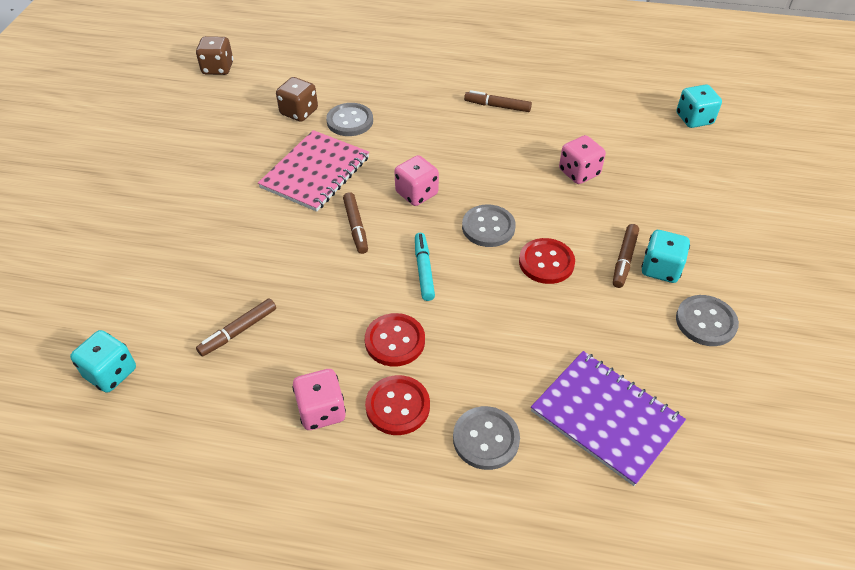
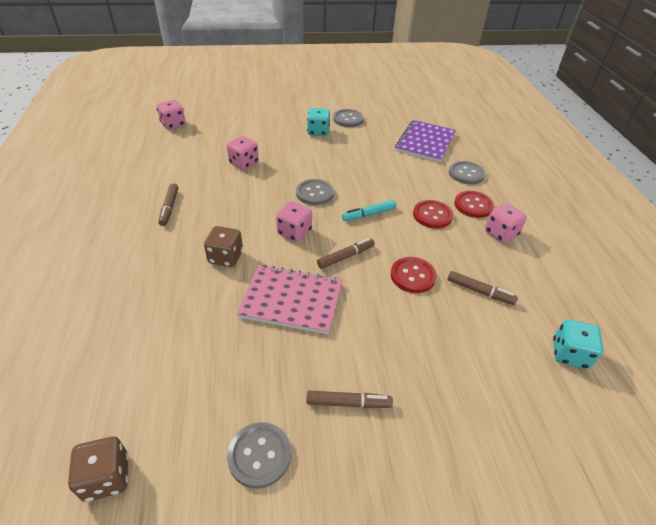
camera: 110 degrees left, 5 degrees down
brown dice [276,77,318,122] -> brown dice moved to [204,226,243,267]
grey button [326,103,373,136] -> grey button moved to [227,422,291,489]
red button [519,238,575,284] -> red button moved to [391,257,437,293]
brown marker [613,224,639,288] -> brown marker moved to [307,391,393,408]
turquoise dice [676,84,722,128] -> pink dice [157,100,186,130]

